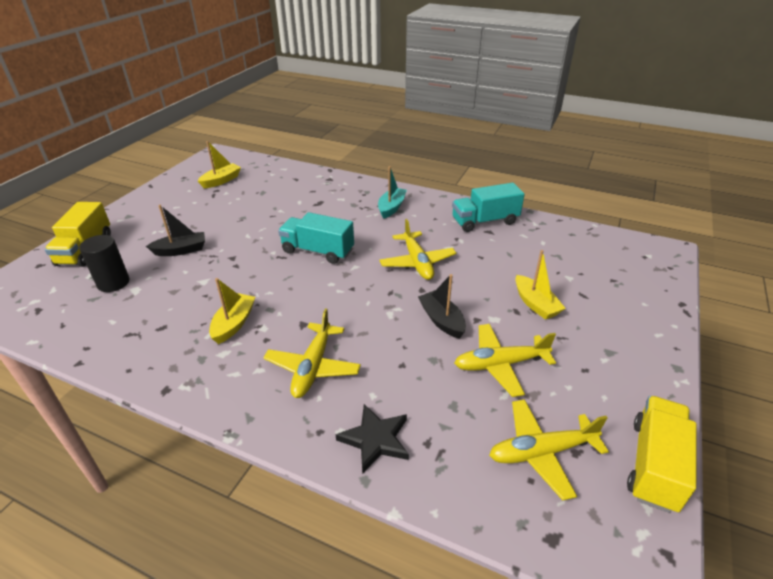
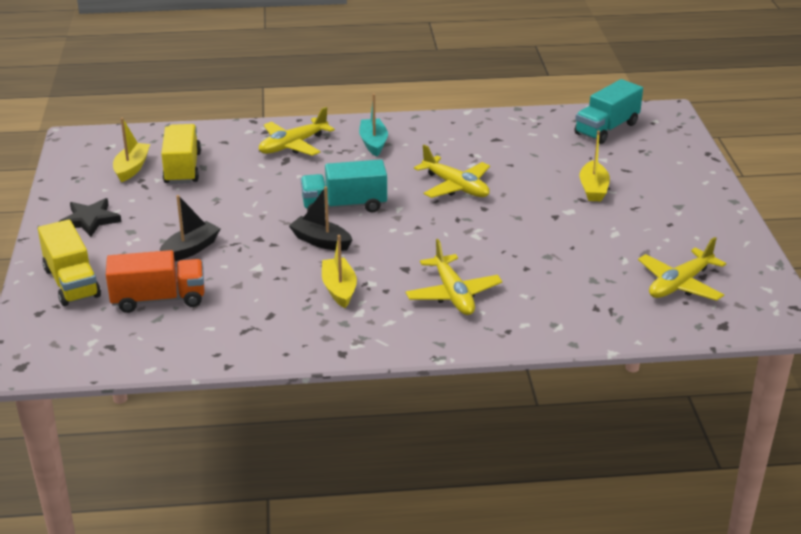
camera: 30 degrees left, 5 degrees down
black cylinder [79,235,130,292] -> orange truck [106,250,204,313]
black star [336,404,409,474] -> black star moved to [59,198,121,237]
black boat [418,274,466,338] -> black boat moved to [289,186,352,251]
turquoise truck [452,183,525,232] -> turquoise truck moved to [574,79,643,144]
yellow plane [454,324,556,397] -> yellow plane moved to [259,107,335,156]
yellow boat [515,250,566,320] -> yellow boat turned 60 degrees clockwise [579,130,610,201]
yellow truck [627,396,696,513] -> yellow truck moved to [161,124,201,184]

